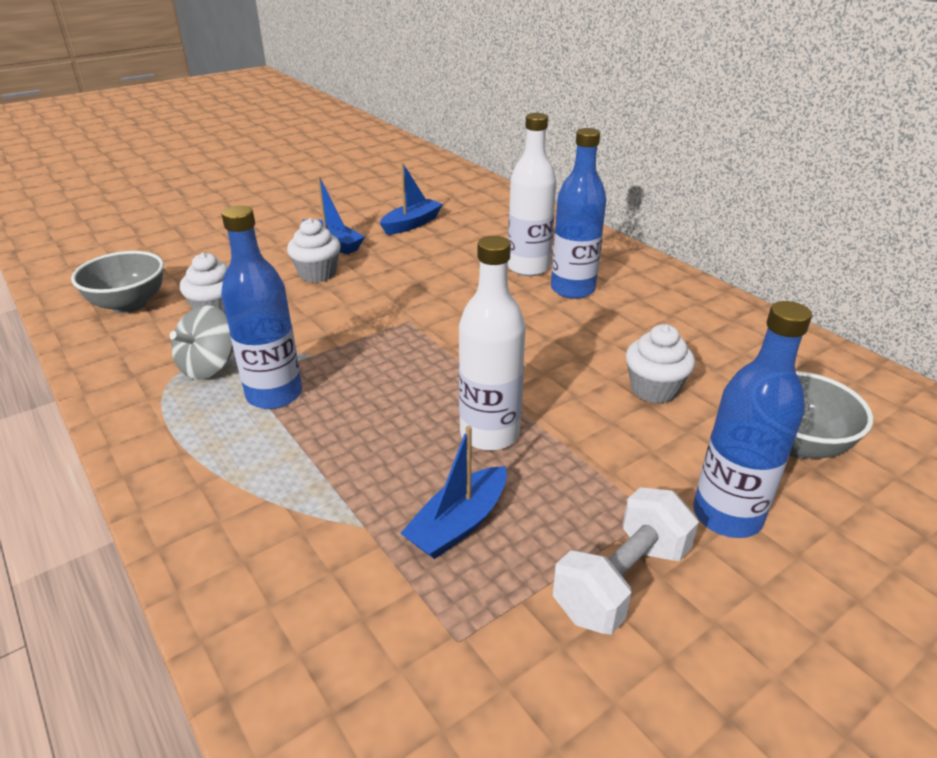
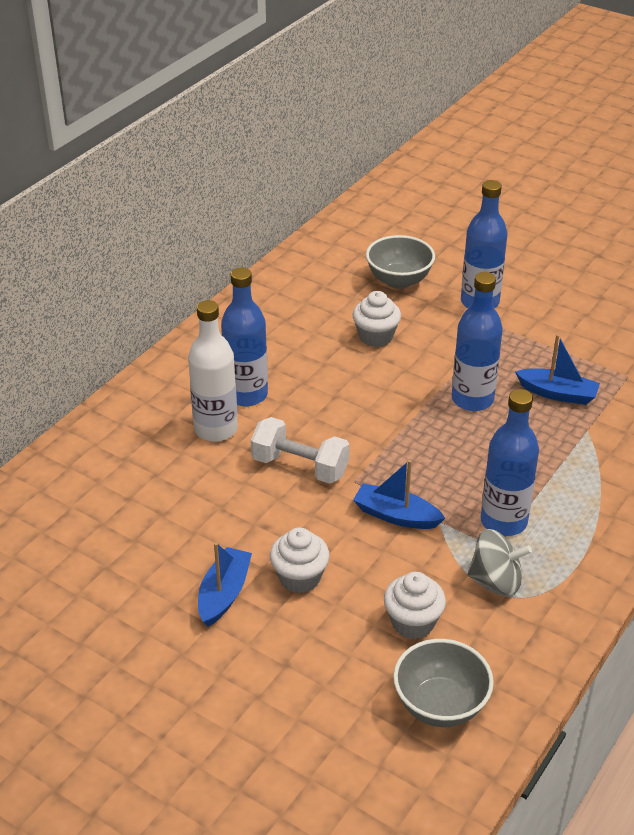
camera: 110 degrees left, 5 degrees up
blue boat [380,163,443,235] -> blue boat moved to [353,460,445,529]
white bottle [459,236,526,451] -> blue bottle [452,272,503,411]
white dumbbell [553,487,699,635] -> white dumbbell moved to [251,417,350,484]

